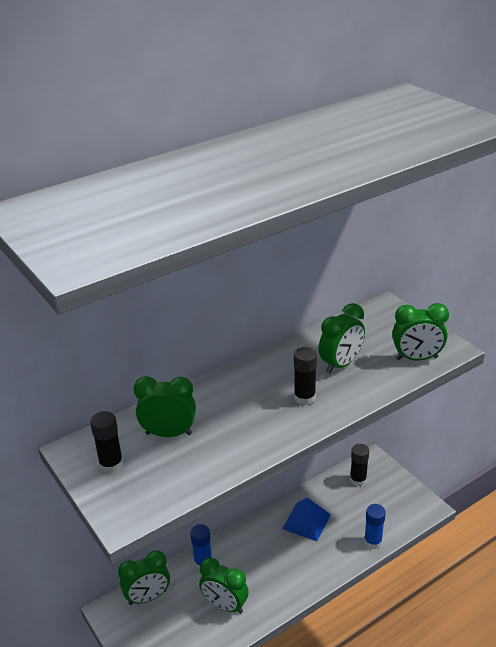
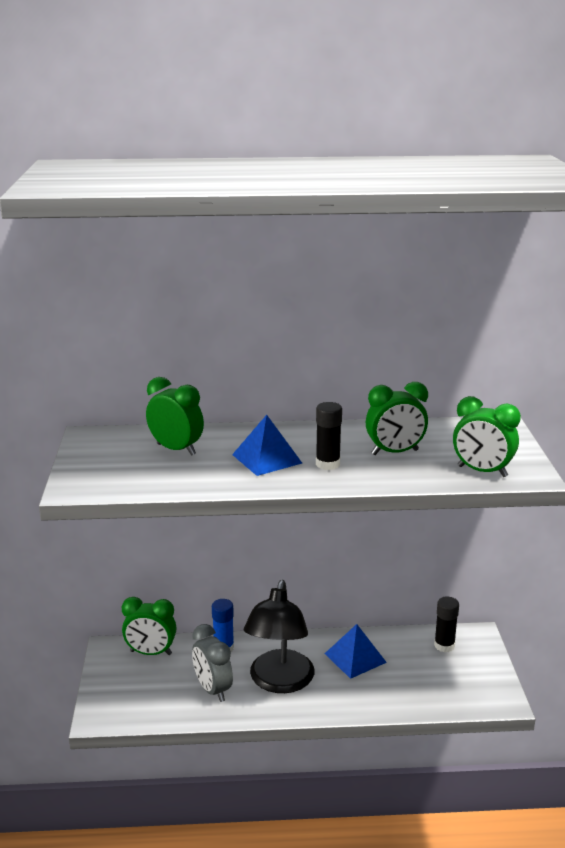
camera: 30 degrees right, 10 degrees down
black glue stick [90,411,123,473] -> none
green clock [199,558,249,614] -> grey clock [192,624,233,702]
blue glue stick [364,504,386,549] -> none
none -> blue pyramid [232,415,302,476]
none -> black lamp [244,580,314,693]

